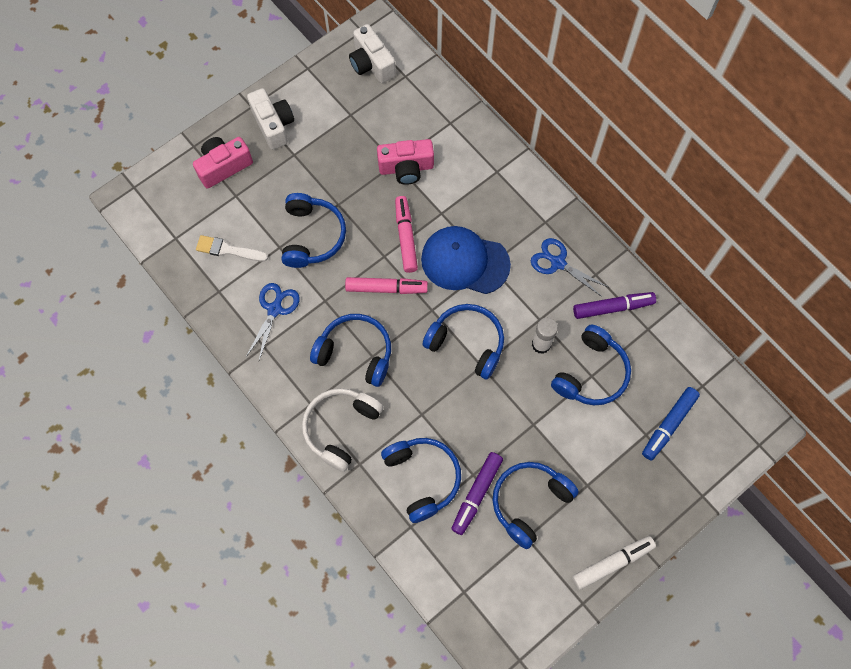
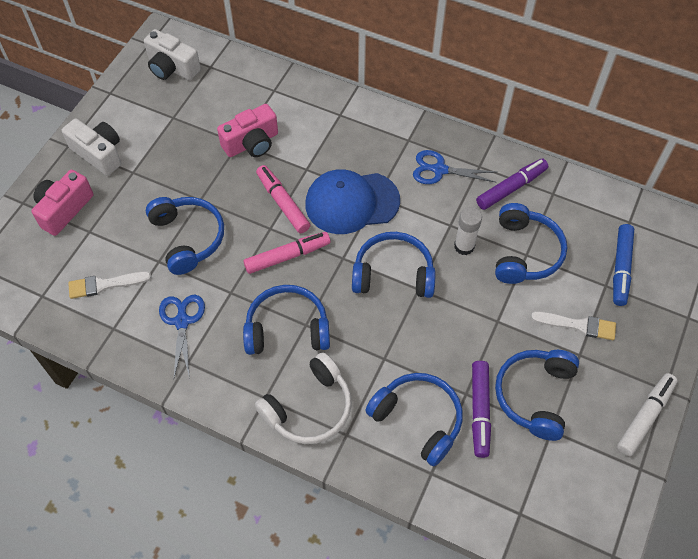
camera: 25 degrees left, 10 degrees down
white headphones [302,388,383,472] -> white headphones turned 135 degrees counterclockwise [255,352,352,444]
none -> white brush [531,311,616,340]

